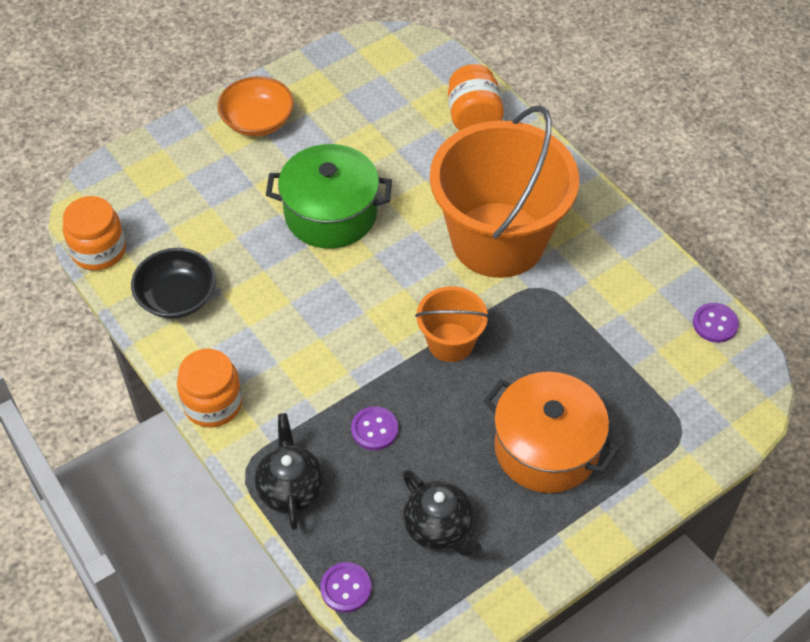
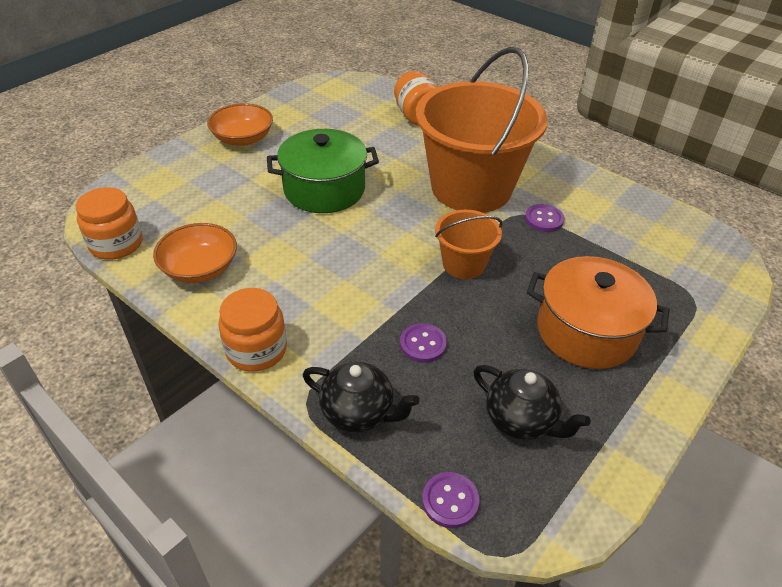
camera: 15 degrees left, 10 degrees down
black bowl [131,248,216,319] -> orange bowl [153,223,237,283]
black teapot [255,413,324,530] -> black teapot turned 135 degrees clockwise [303,362,419,433]
purple button [693,303,739,343] -> purple button moved to [525,204,565,232]

